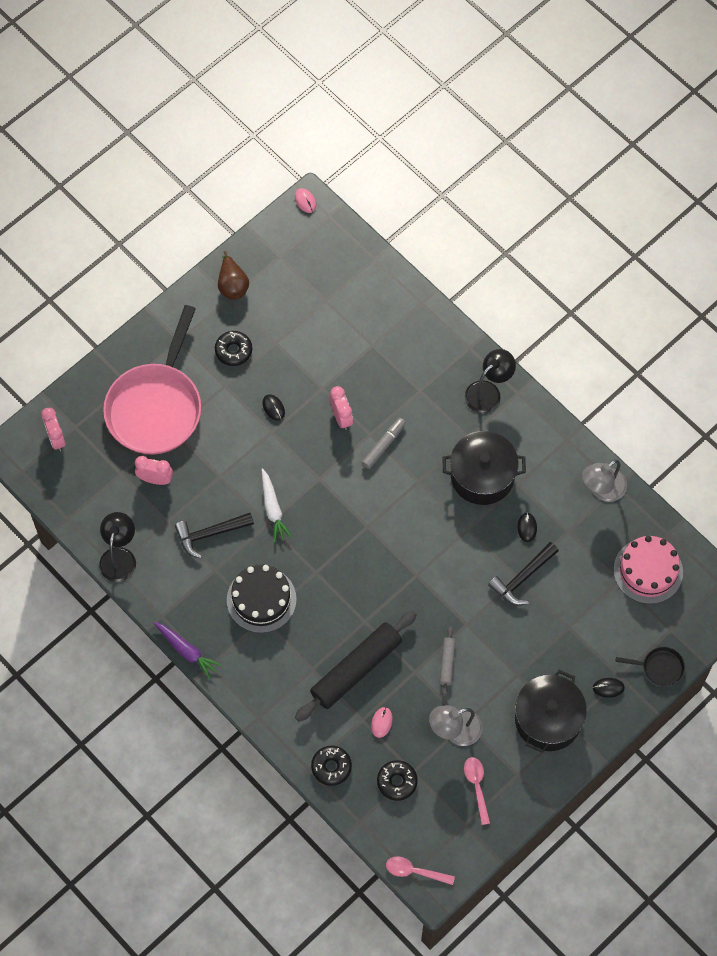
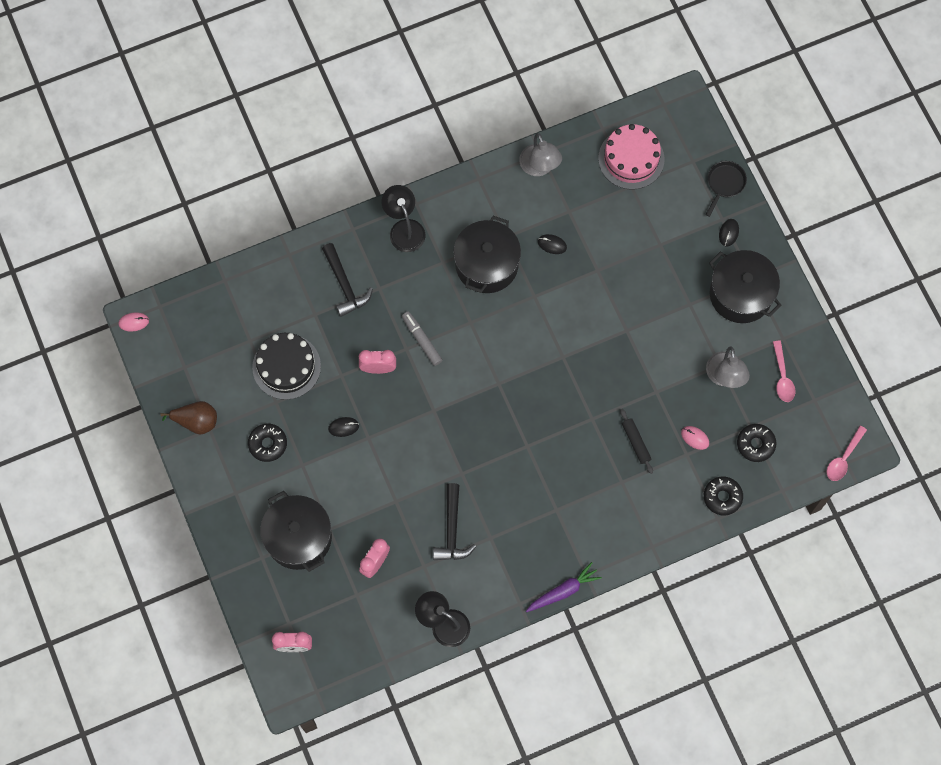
camera: 70 degrees left, 5 degrees up
pink pan [103,305,201,455] -> black pot [260,491,332,572]
black cake [227,564,297,633] -> black cake moved to [252,333,321,400]
white carrot [261,468,292,543] -> none
black rolling pin [295,611,417,722] -> black rolling pin [620,409,653,474], size x0.46
grey rolling pin [440,626,456,697] -> none
pink spoon [464,757,490,825] -> pink spoon turned 105 degrees counterclockwise [773,341,796,402]
black hammer [488,542,559,605] -> black hammer moved to [322,243,373,317]

